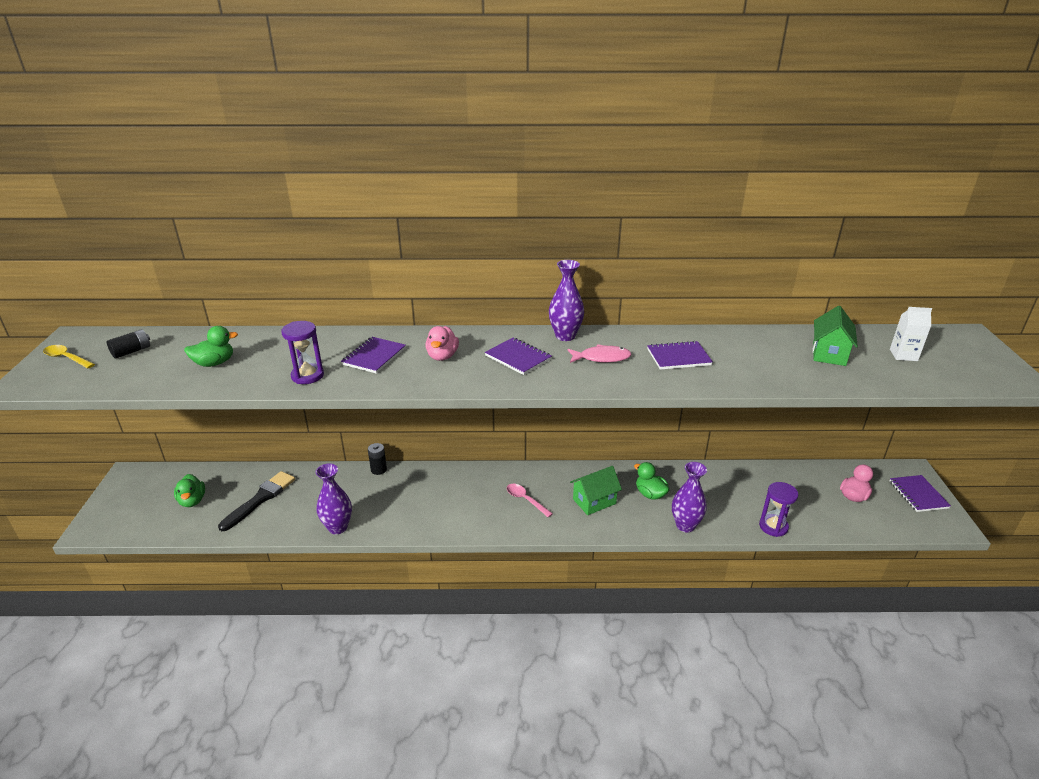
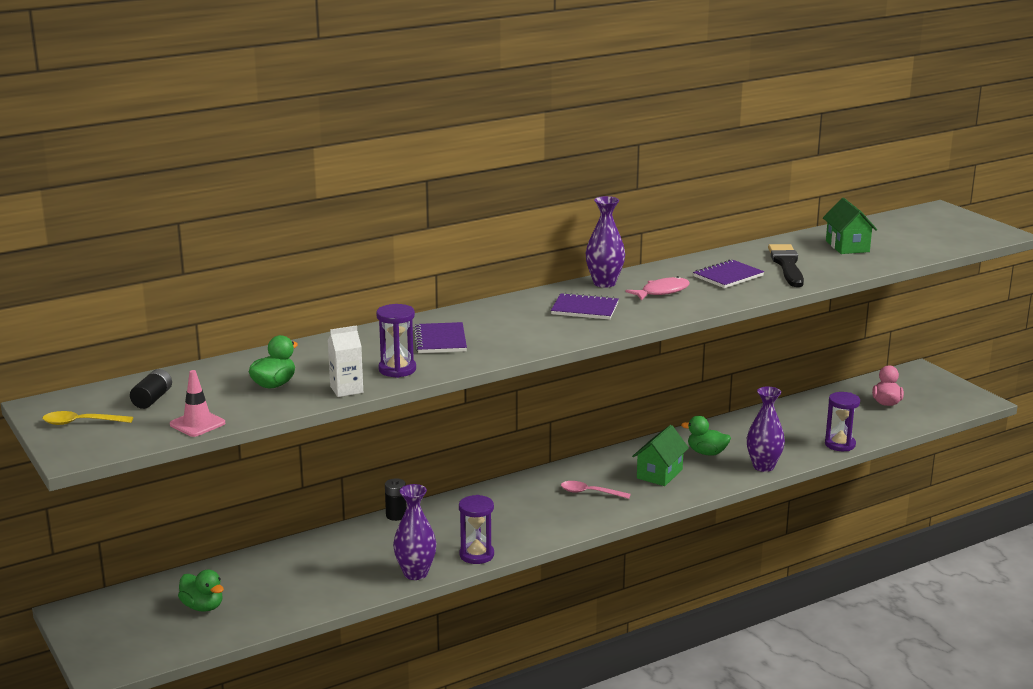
camera: 30 degrees left, 10 degrees down
black brush [218,471,295,531] -> black brush moved to [768,244,804,287]
pink duck [426,326,459,361] -> none
white carton [890,307,932,361] -> white carton moved to [328,325,363,397]
purple notebook [890,475,951,512] -> none
none -> pink traffic cone [170,370,225,437]
none -> purple hourglass [459,495,494,564]

